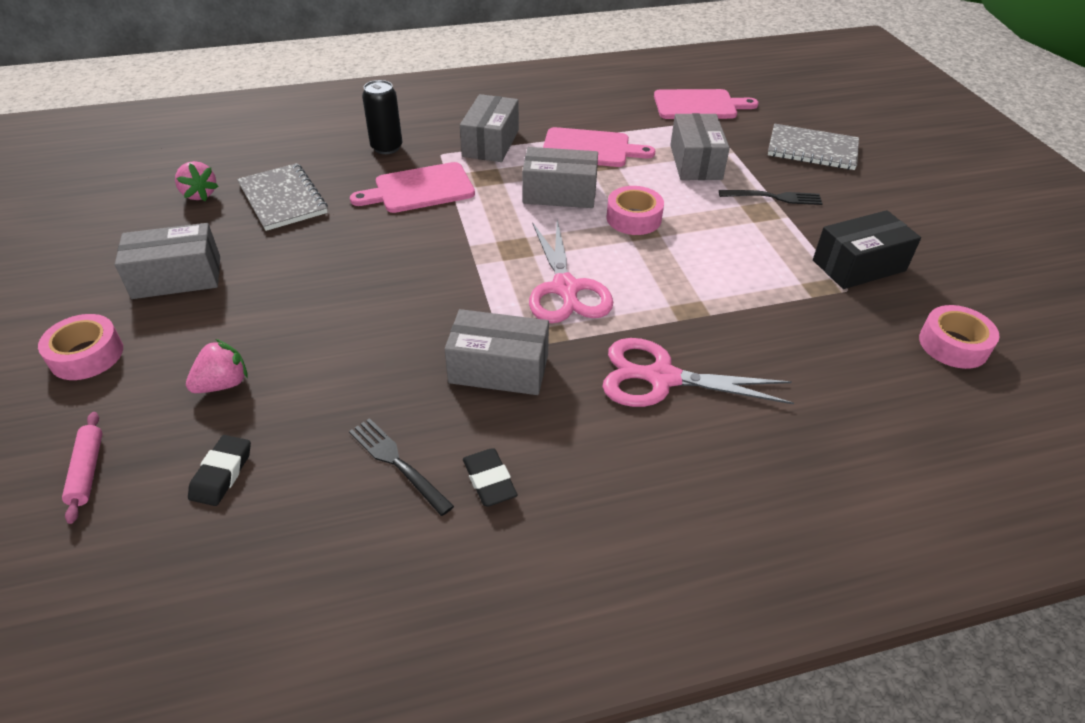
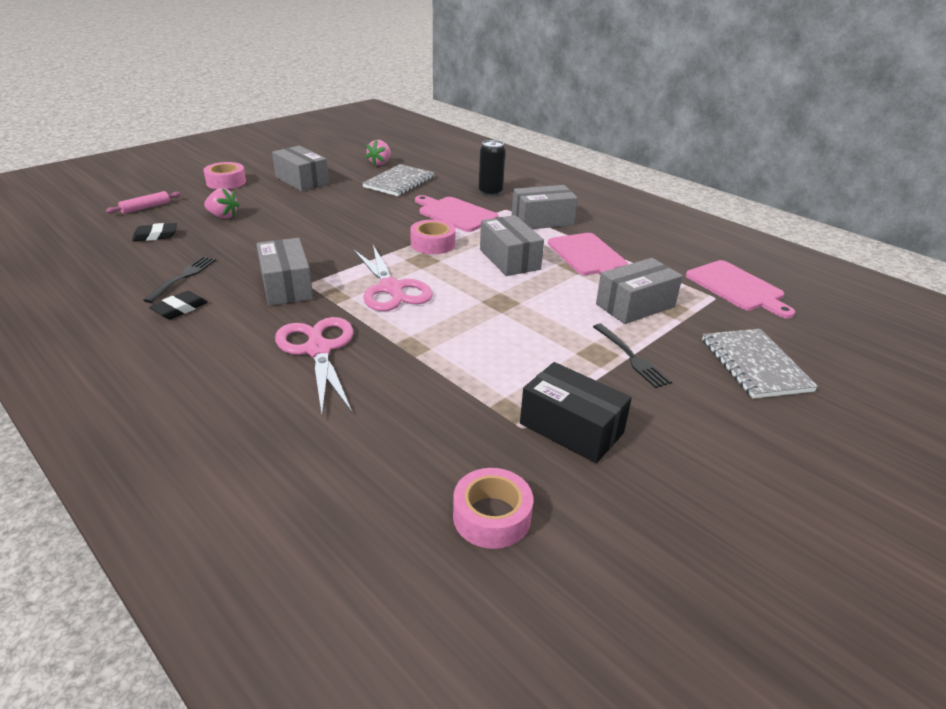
camera: 60 degrees right, 10 degrees down
pink scissors [529,220,613,323] -> pink scissors turned 75 degrees counterclockwise [353,245,433,311]
pink tape [607,186,664,235] -> pink tape moved to [410,219,456,254]

